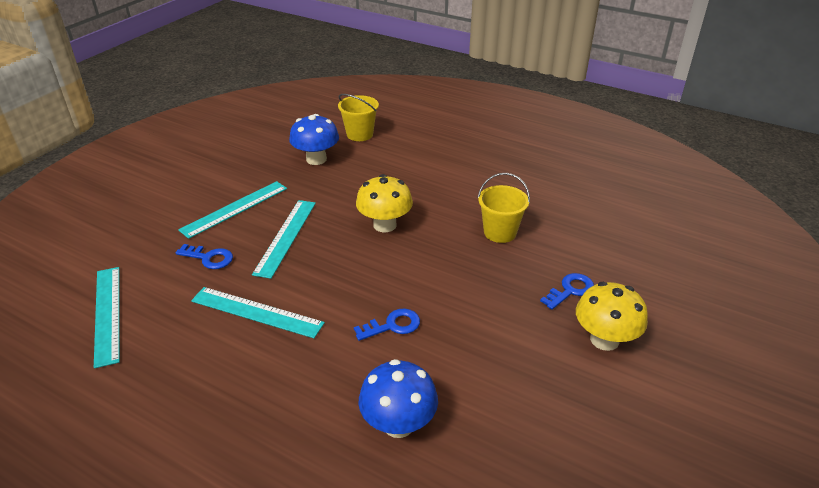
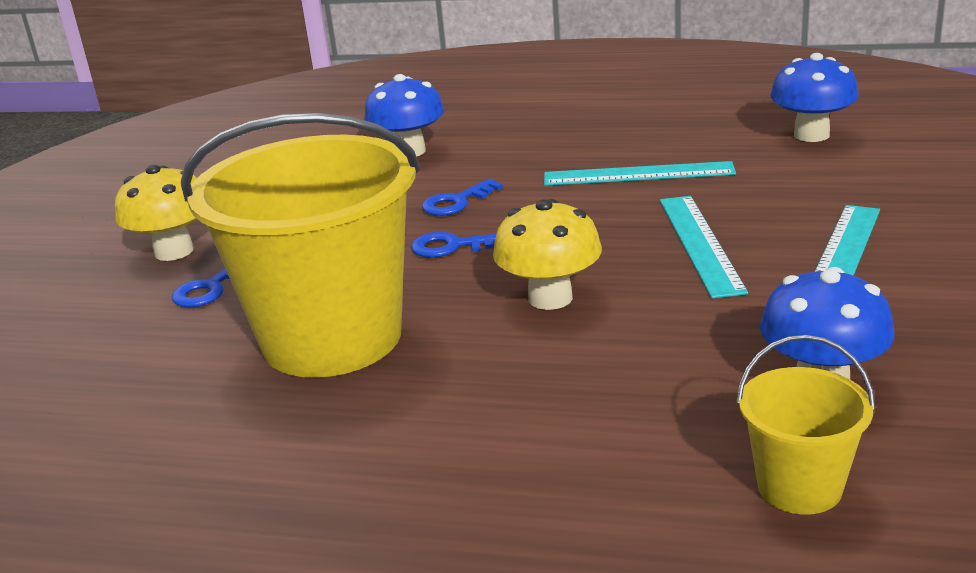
camera: 165 degrees right, 10 degrees down
turquoise ruler [94,267,120,369] -> blue mushroom [770,53,859,142]
blue key [175,244,233,269] -> blue key moved to [411,232,496,258]
yellow bucket [478,173,530,243] -> yellow bucket [181,113,420,378], size x2.22

